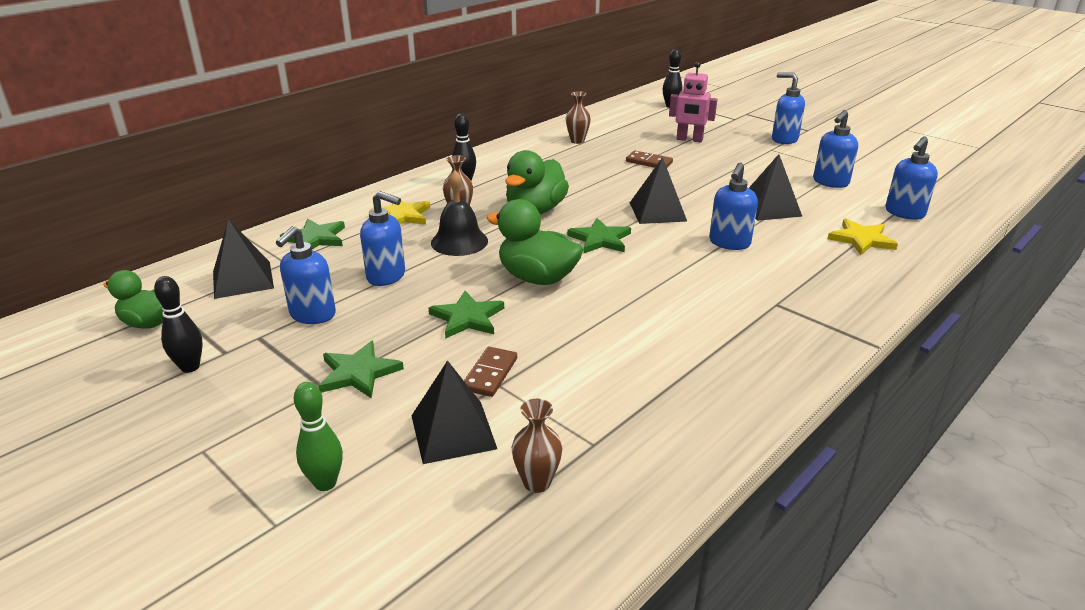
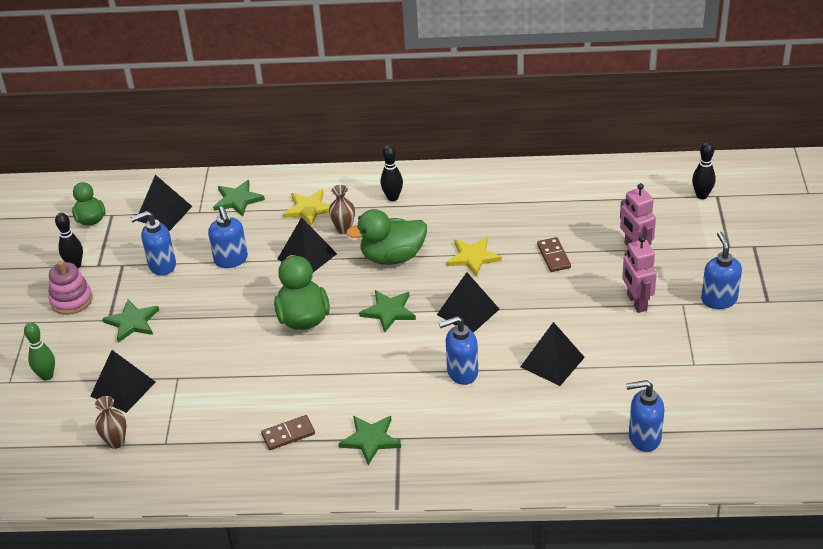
camera: 50 degrees right, 10 degrees up
green star [429,291,504,339] -> green star moved to [338,416,401,465]
black bell [431,170,488,256] -> black pyramid [277,217,337,272]
brown domino [464,347,517,397] -> brown domino moved to [261,415,315,450]
brown vase [566,91,591,144] -> none
blue soap dispenser [813,110,858,188] -> none
yellow star [827,218,898,255] -> yellow star moved to [447,237,502,277]
none -> pink stacking toy [48,261,93,315]
none -> pink robot [622,236,657,313]

